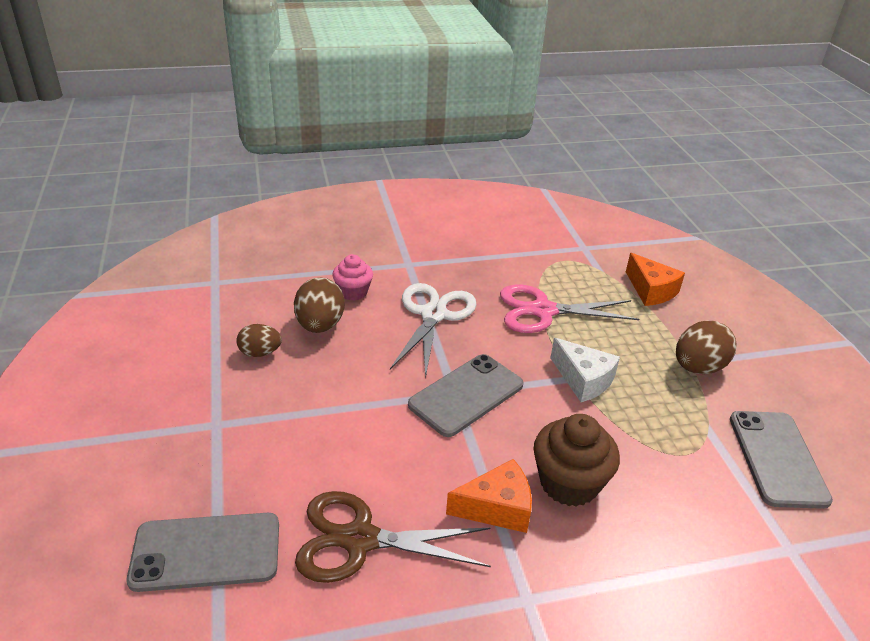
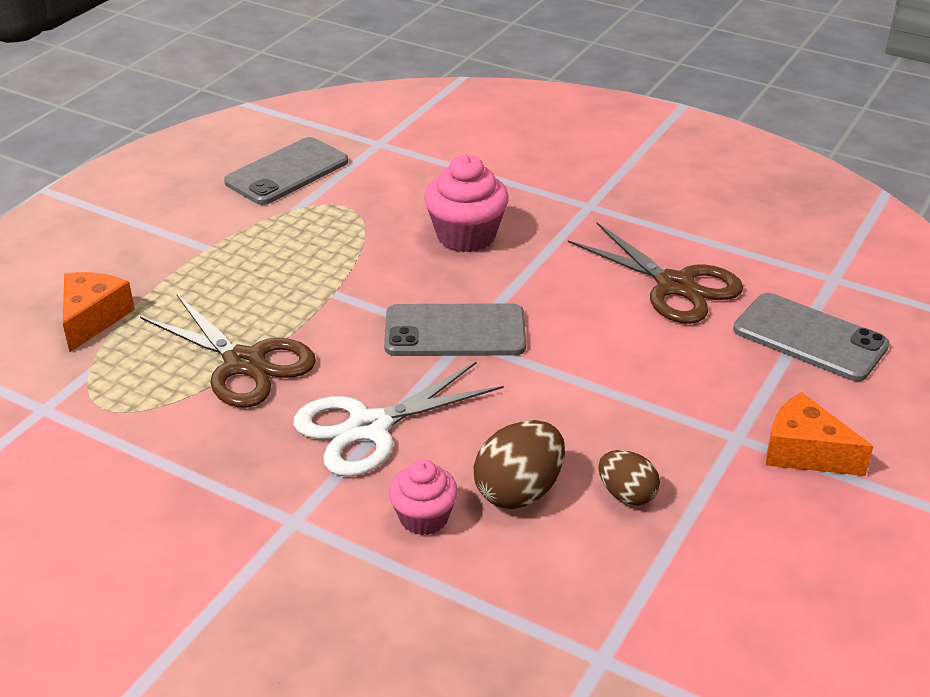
camera: 135 degrees left, 0 degrees up
orange cheese [446,459,532,533] -> orange cheese moved to [766,392,873,476]
pink scissors [500,285,639,333] -> brown scissors [140,295,316,408]
brown cupcake [533,414,620,507] -> pink cupcake [424,155,509,252]
white cheese [550,338,620,402] -> none
brown egg [676,320,737,374] -> none

